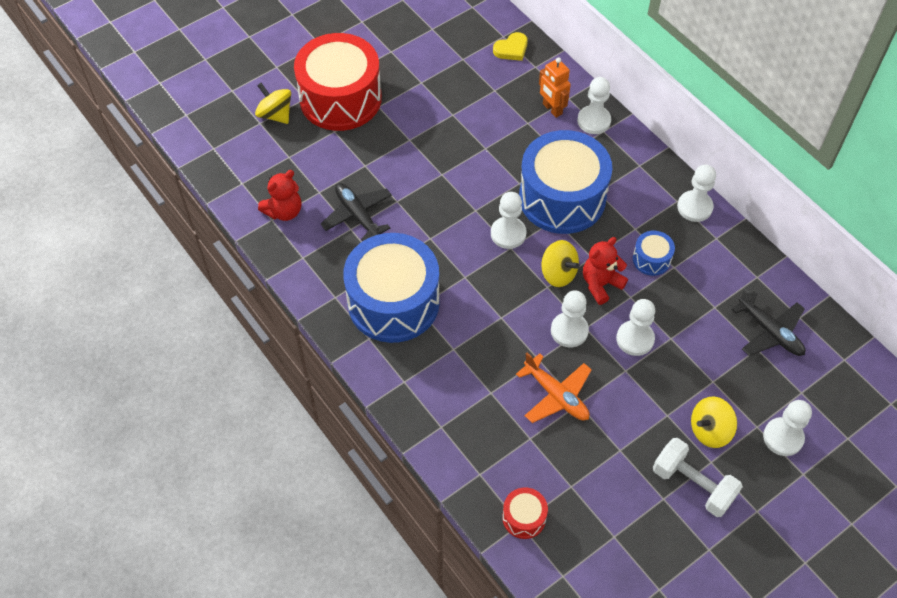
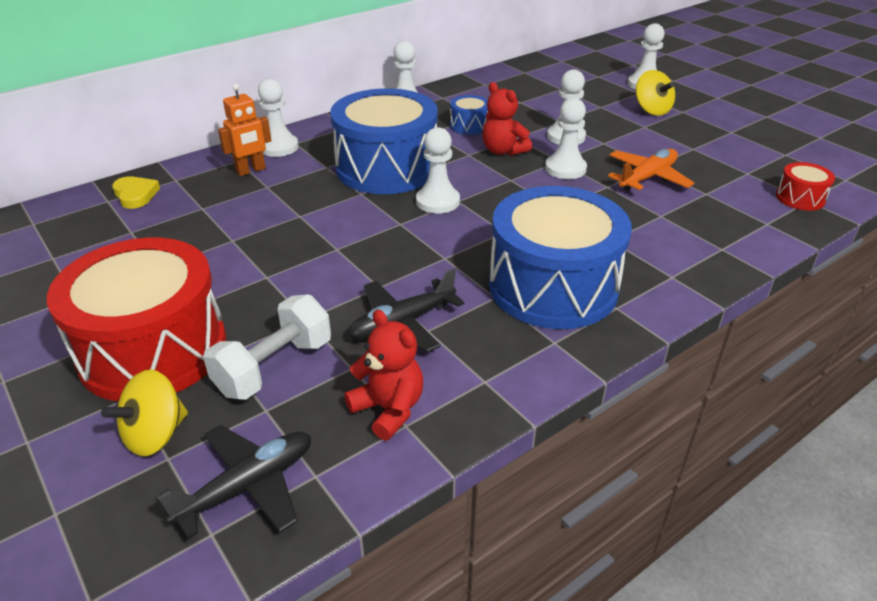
camera: 90 degrees left, 20 degrees down
yellow spinning top [542,240,580,287] -> none
white dumbbell [653,438,743,517] -> white dumbbell moved to [203,294,331,400]
black plane [732,289,805,356] -> black plane moved to [158,425,311,539]

